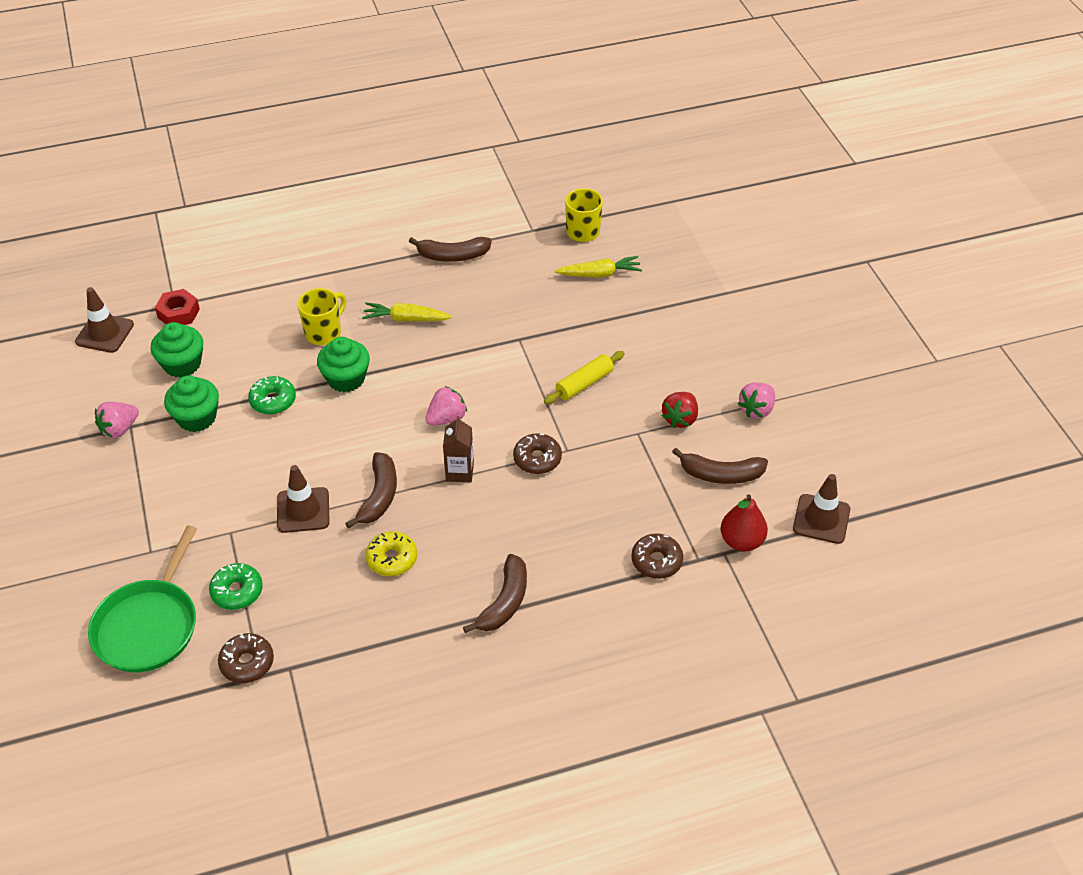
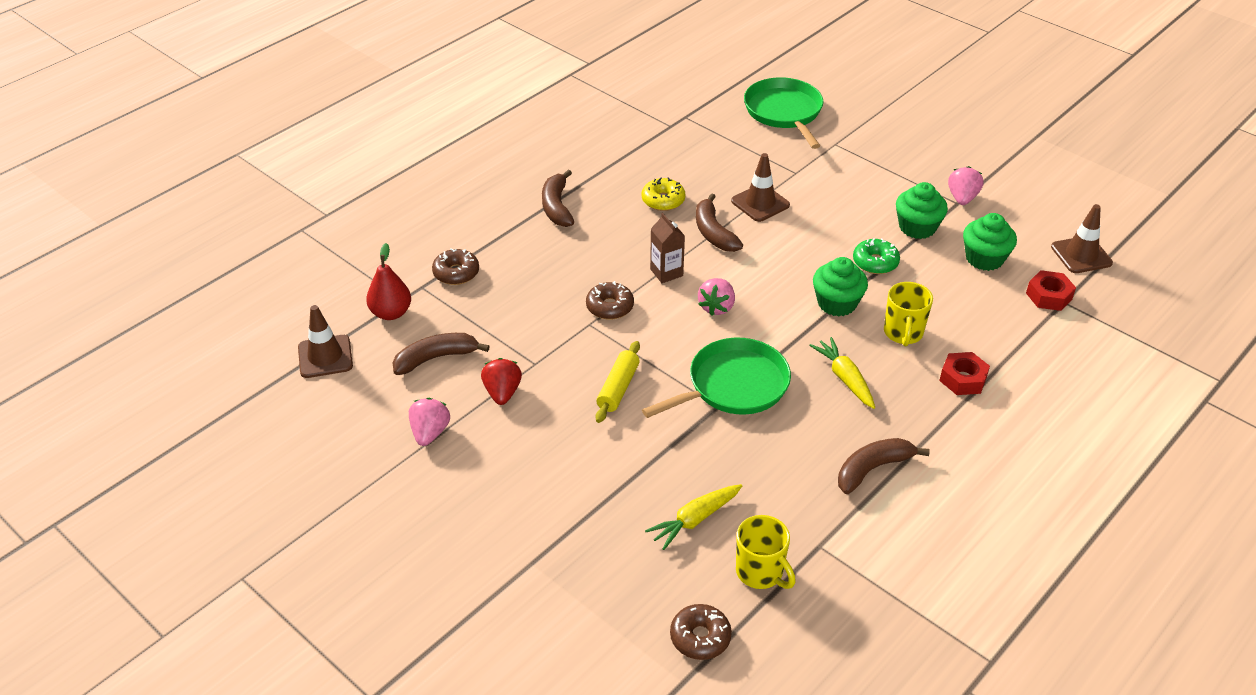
camera: 150 degrees right, 5 degrees down
green donut [209,563,263,610] -> none
brown donut [218,633,274,683] -> brown donut moved to [670,604,732,660]
yellow carrot [362,302,452,322] -> yellow carrot turned 90 degrees counterclockwise [809,337,875,409]
none -> green pan [642,338,791,418]
none -> red nut [939,352,990,395]

